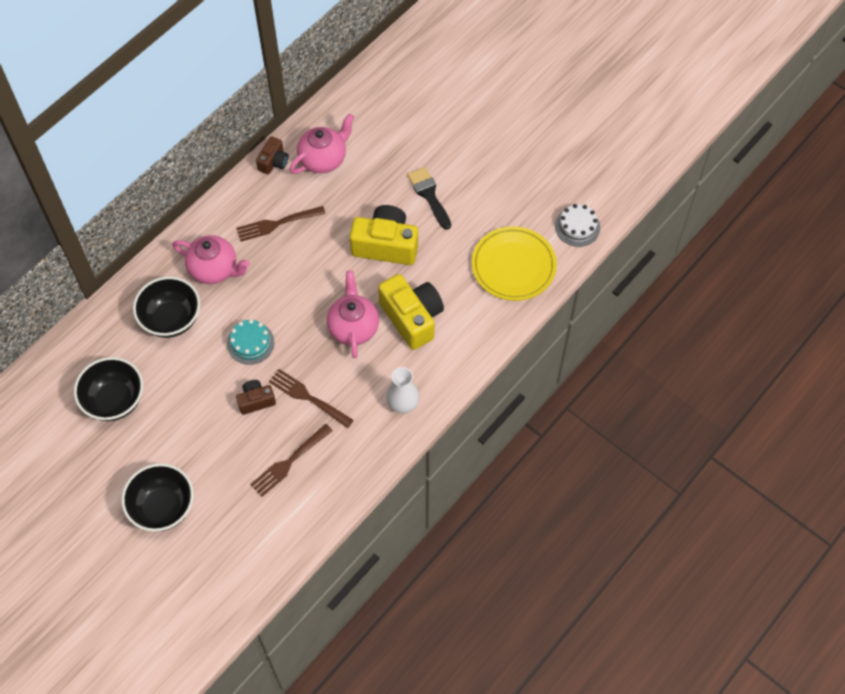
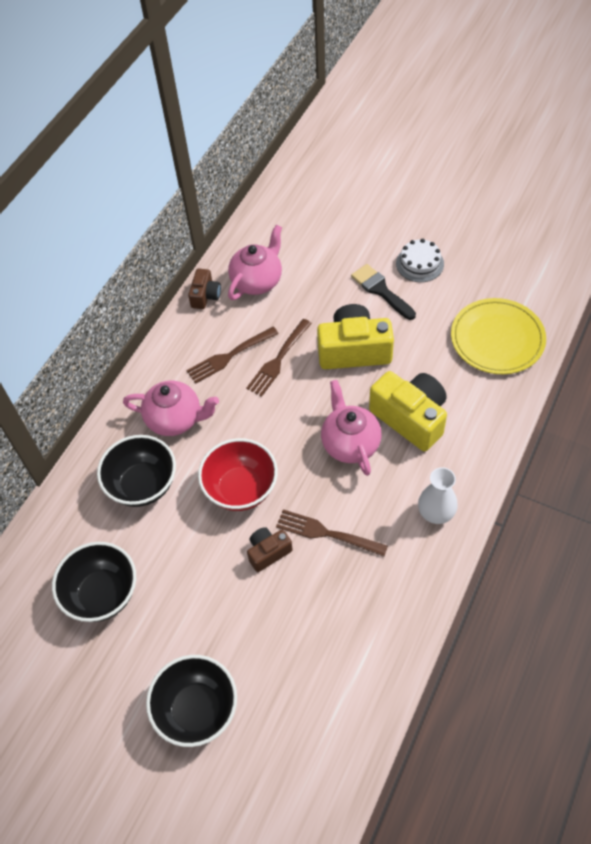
camera: 10 degrees left, 5 degrees down
turquoise cake [227,319,274,365] -> red bowl [198,438,278,511]
brown fork [250,424,333,497] -> brown fork moved to [246,319,312,397]
white cake [555,204,600,247] -> white cake moved to [396,239,444,282]

